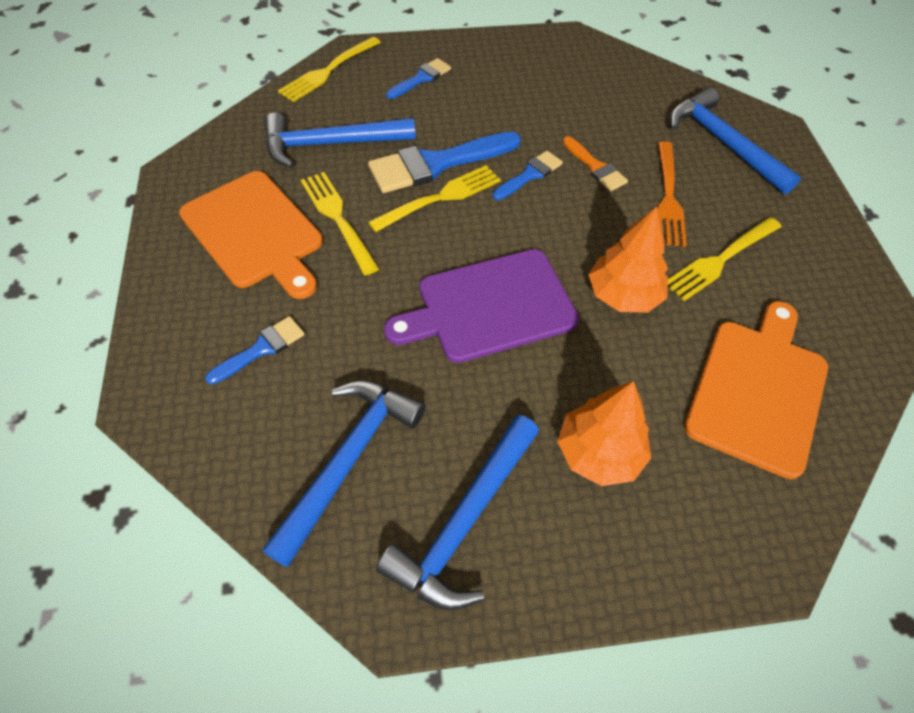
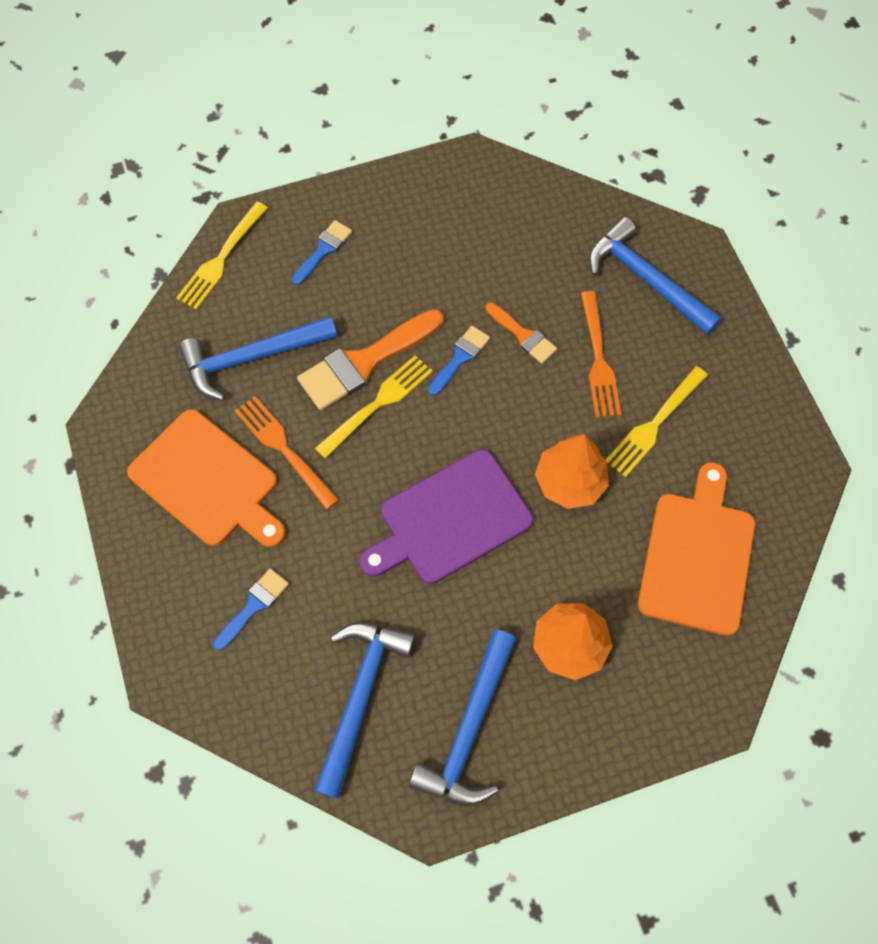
camera: 10 degrees left, 10 degrees up
yellow fork [301,172,379,276] -> orange fork [235,396,339,510]
blue brush [368,132,521,193] -> orange brush [297,309,444,410]

